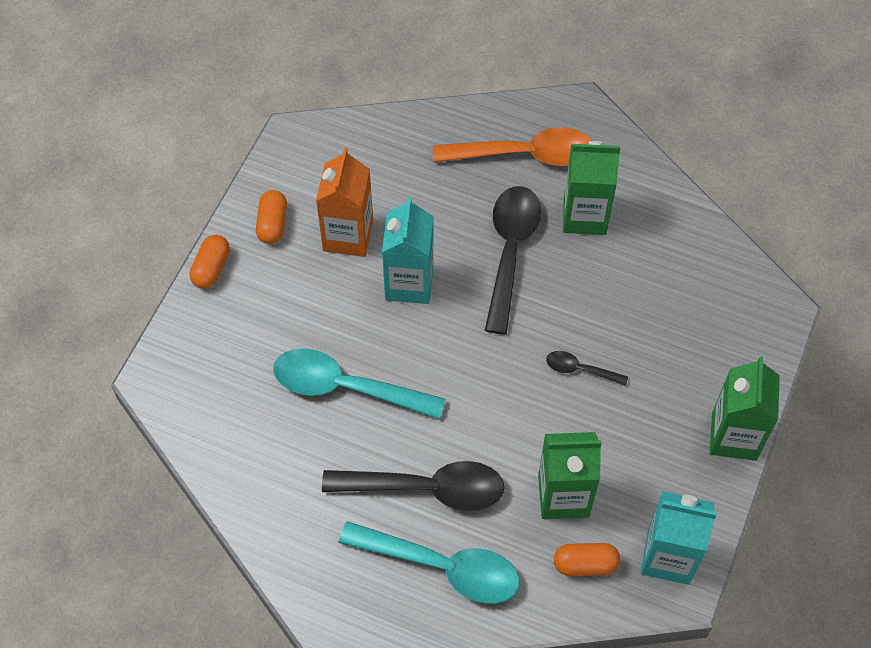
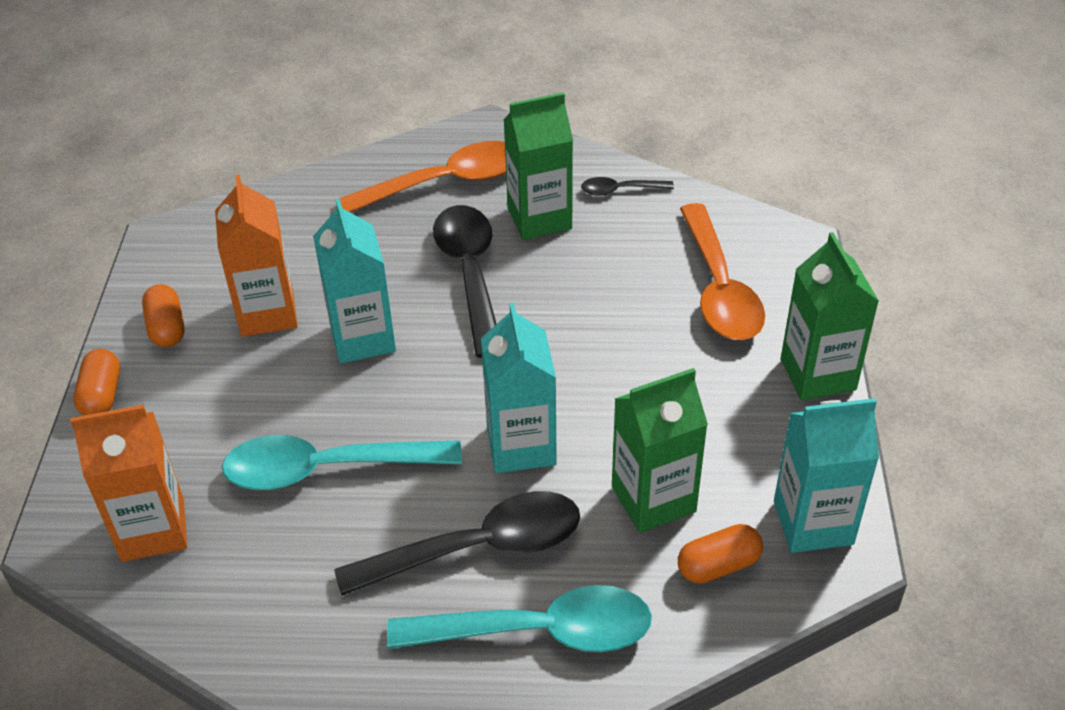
camera: 20 degrees left, 15 degrees down
black spoon [546,351,628,386] -> black spoon moved to [581,177,674,196]
none -> orange carton [70,405,187,562]
none -> turquoise carton [481,303,557,473]
none -> orange spoon [680,203,765,340]

